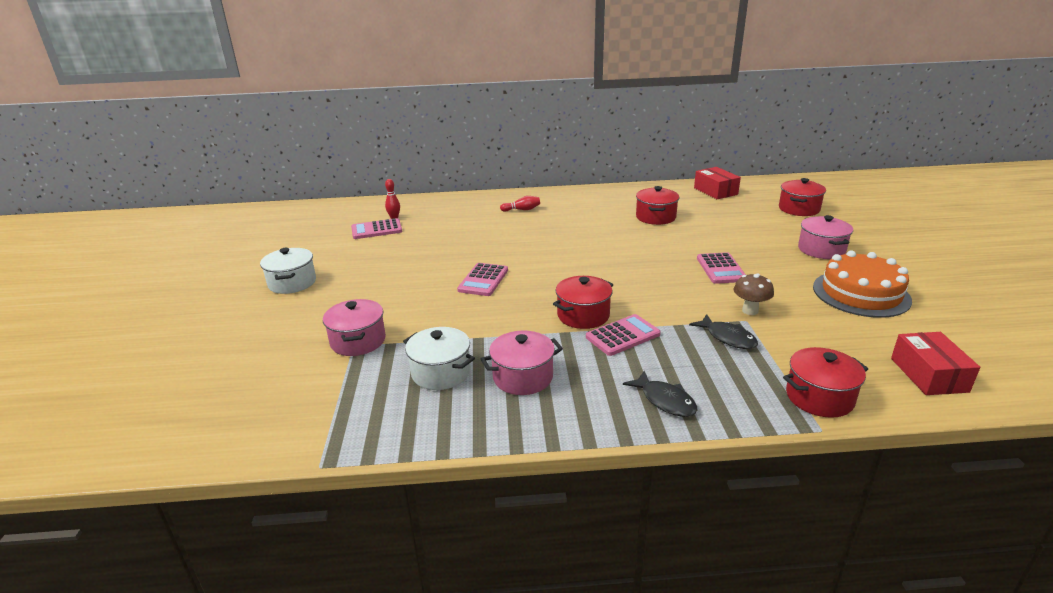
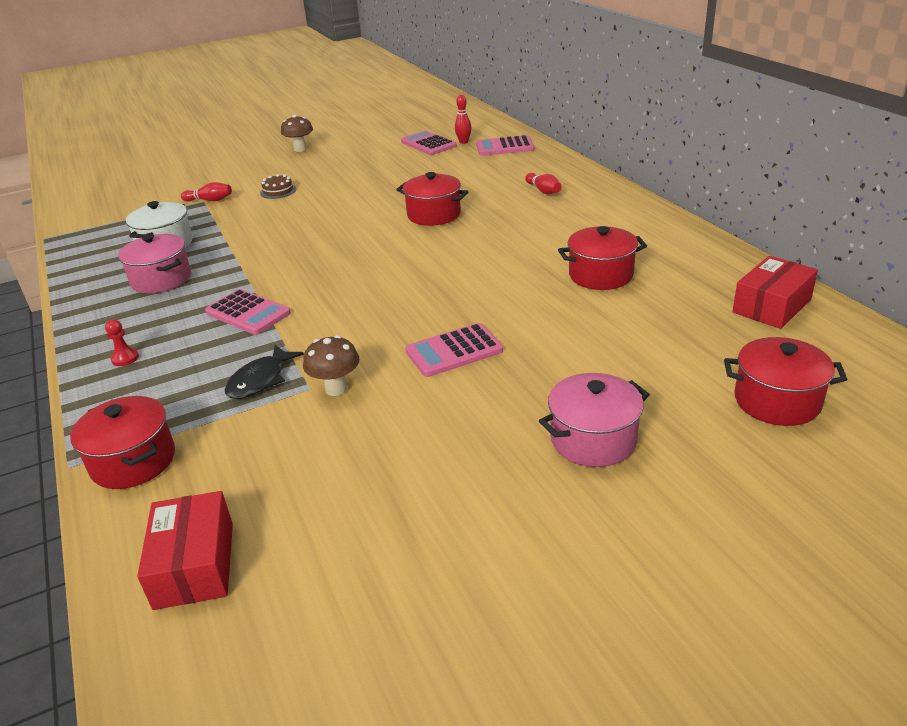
camera: 70 degrees right, 5 degrees up
white pot [260,248,316,294] -> brown mushroom [281,115,313,152]
pink pot [323,299,386,356] -> red bowling pin [181,182,232,202]
pink calculator [457,263,508,296] -> pink calculator moved to [476,135,534,156]
red pot [553,276,613,329] -> red pot moved to [396,172,468,226]
black fish [623,371,697,417] -> red pawn [105,319,139,366]
orange cake [813,250,912,318] -> none
red box [891,332,980,395] -> red box turned 75 degrees counterclockwise [137,491,233,610]
none -> brown cake [260,174,296,199]

